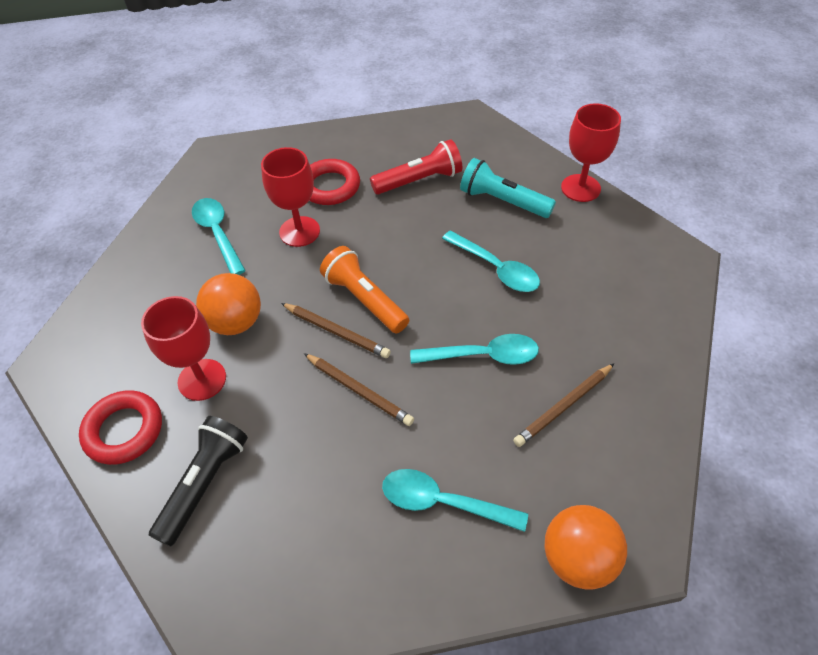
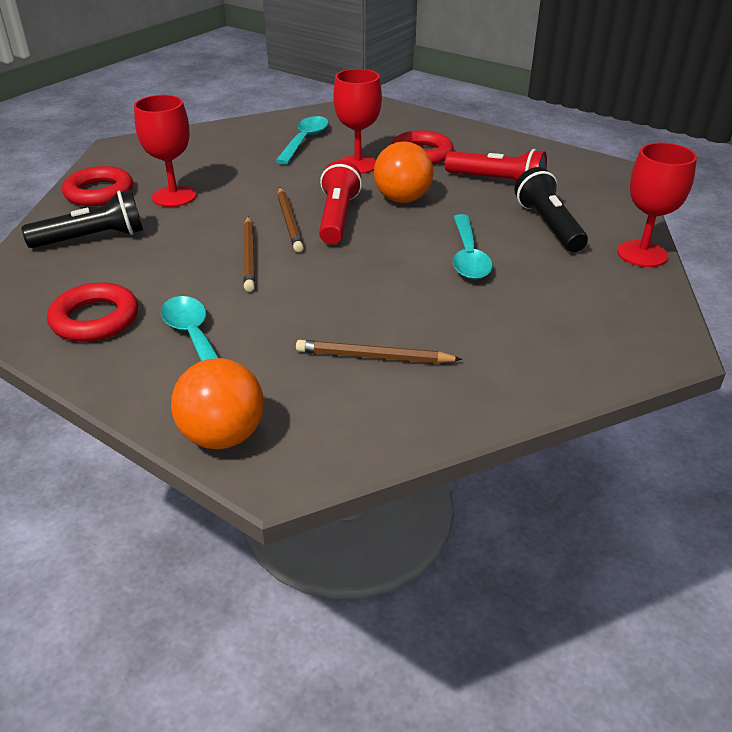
camera: 45 degrees right, 15 degrees down
orange ball [196,273,261,335] -> orange ball moved to [374,142,433,203]
orange flashlight [320,246,409,333] -> red flashlight [319,160,362,245]
turquoise spoon [410,334,539,365] -> none
turquoise flashlight [460,158,556,218] -> black flashlight [514,167,588,252]
none -> red ring [47,282,138,342]

